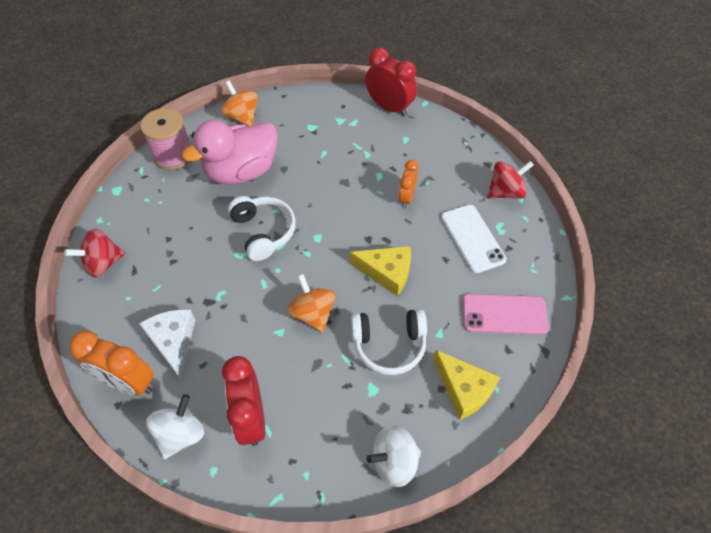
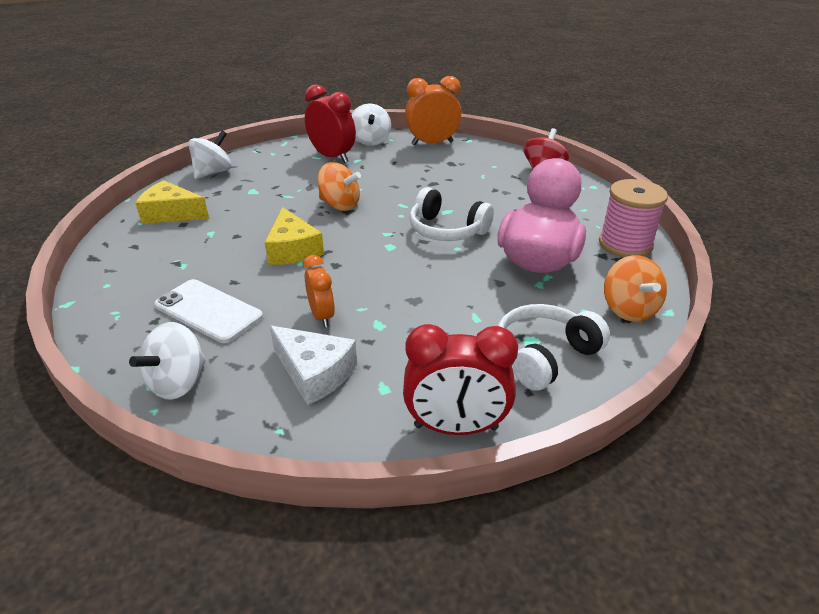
camera: 145 degrees right, 20 degrees down
white cheese [139,309,196,378] -> white cheese moved to [270,326,357,405]
orange spinning top [221,81,258,126] -> orange spinning top turned 60 degrees clockwise [604,255,667,322]
yellow cheese [350,246,411,296] -> yellow cheese turned 90 degrees counterclockwise [265,207,324,265]
white headphones [351,309,427,375] -> white headphones moved to [498,304,610,391]
pink phone [462,294,549,335] -> none
red spinning top [487,161,534,199] -> white spinning top [129,322,206,400]

